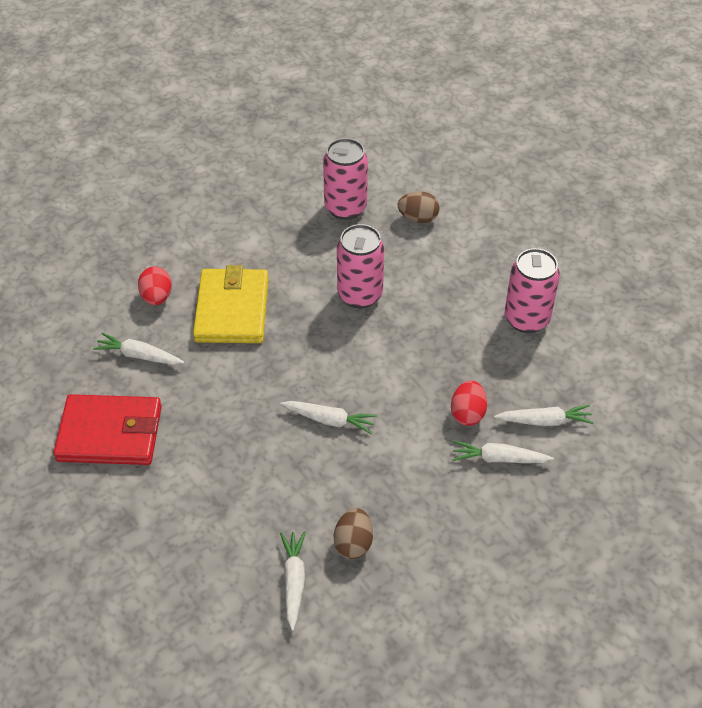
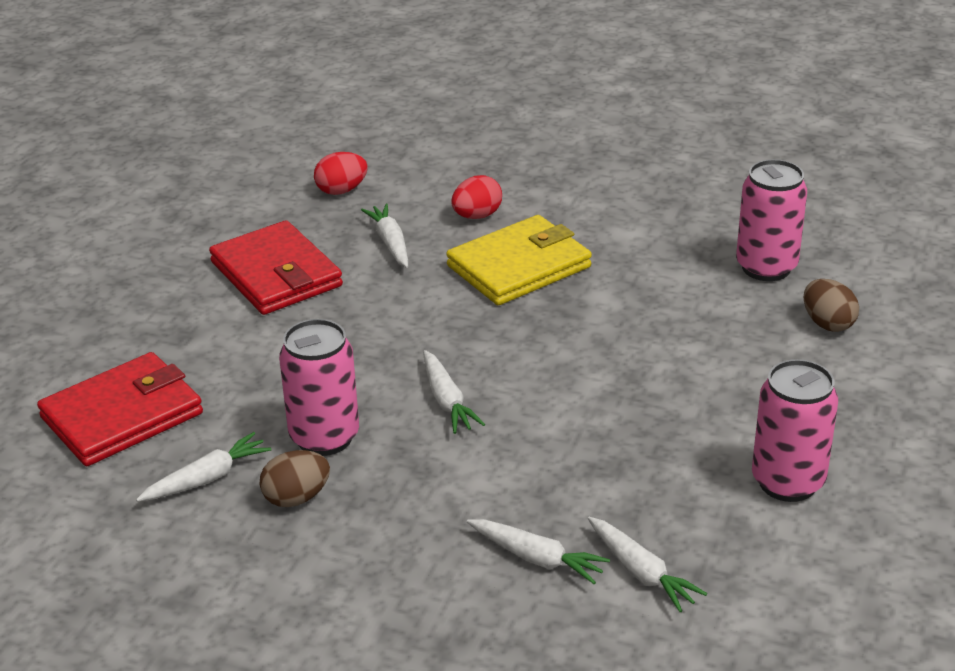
camera: 55 degrees right, 15 degrees down
pink can [337,224,384,309] -> pink can moved to [279,319,359,456]
red egg [451,380,487,426] -> red egg moved to [314,152,368,195]
white carrot [452,441,554,463] -> white carrot turned 150 degrees clockwise [467,519,610,584]
none -> red wallet [37,352,203,466]

